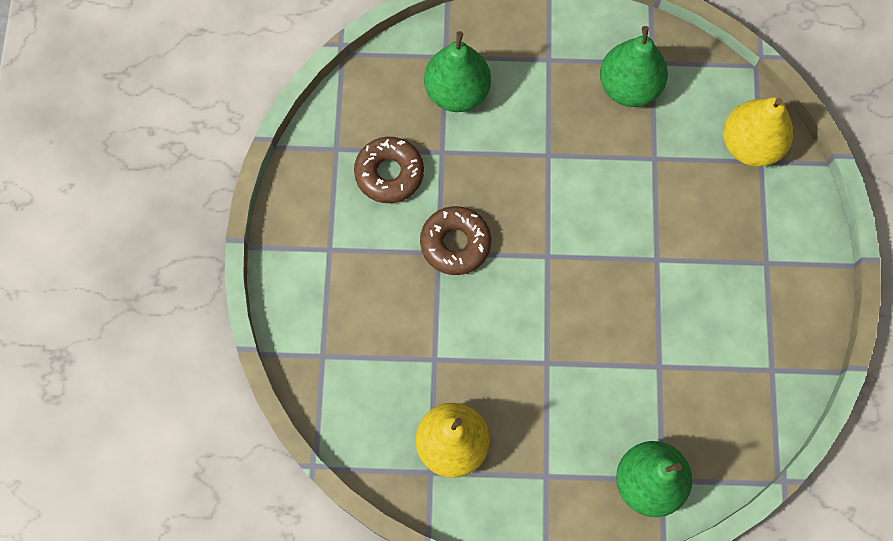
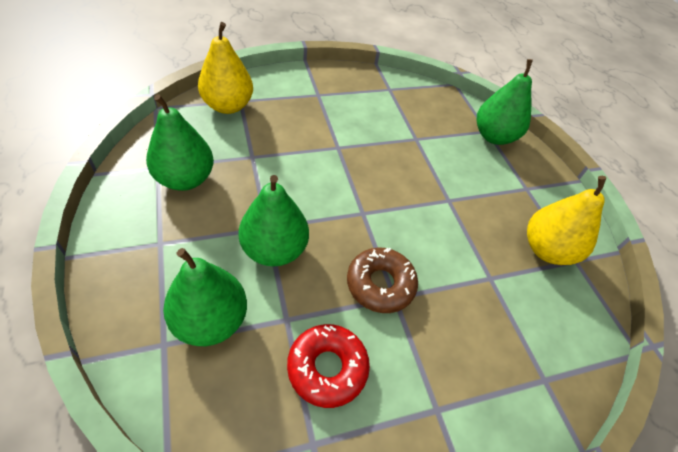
camera: 115 degrees left, 20 degrees down
brown donut [354,137,424,203] -> red donut [287,324,370,408]
none -> green pear [238,175,309,266]

